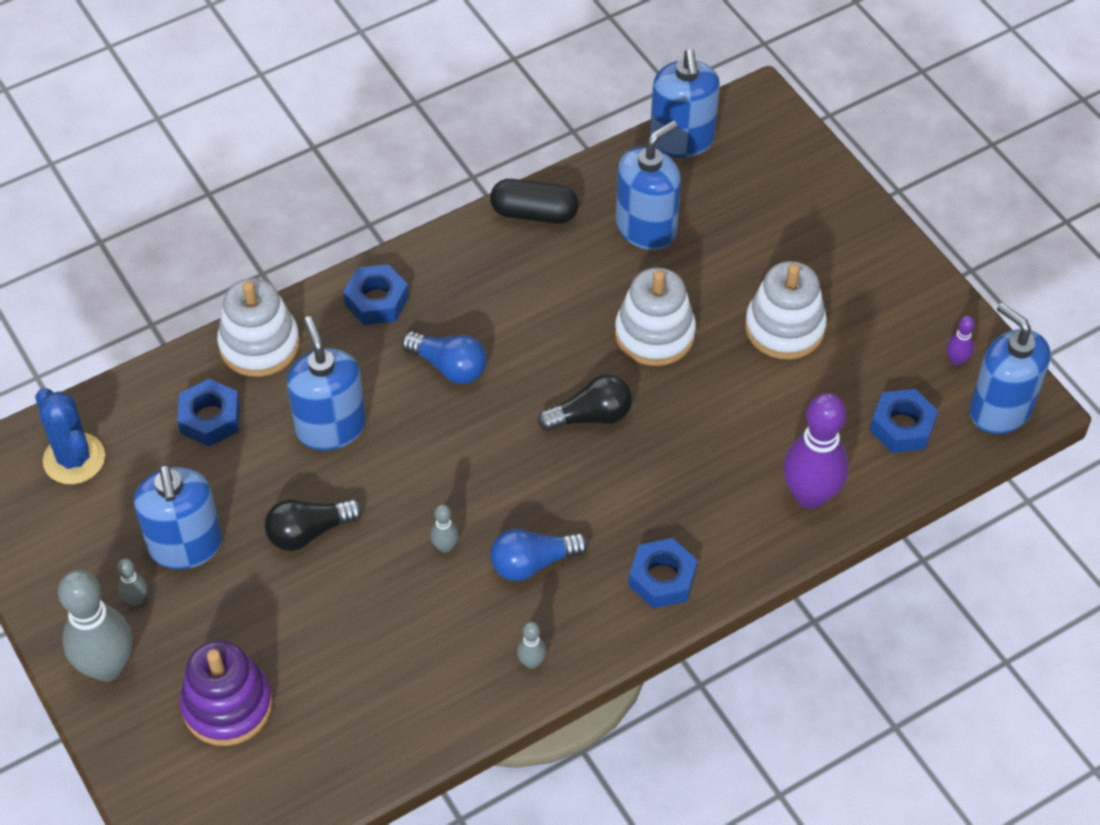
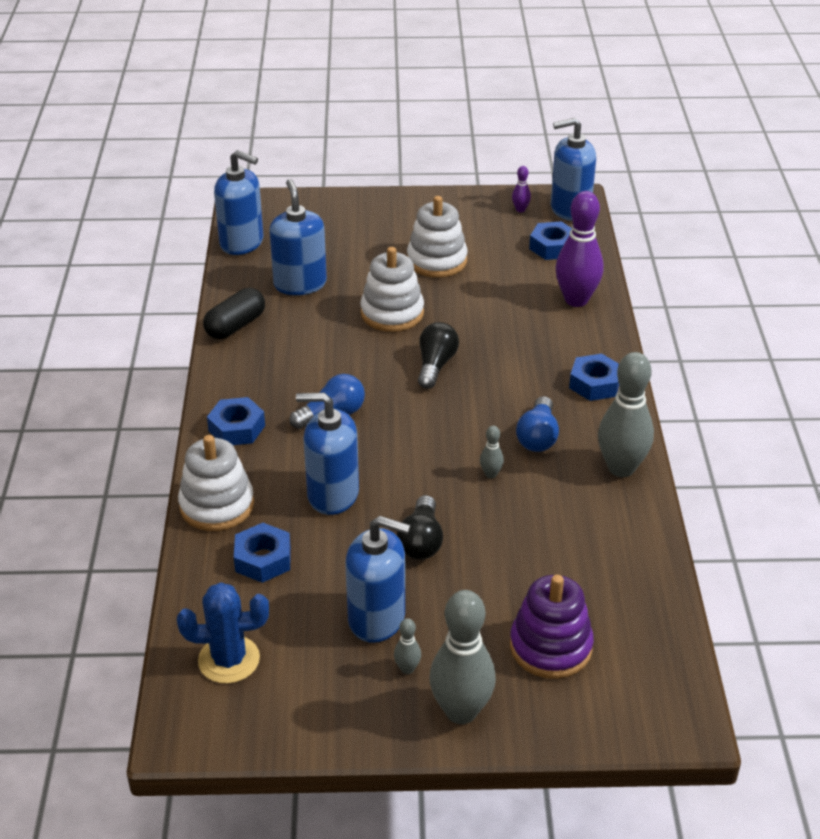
camera: 60 degrees left, 15 degrees down
grey bowling pin [517,622,546,669] -> grey bowling pin [598,352,654,477], size x2.30

